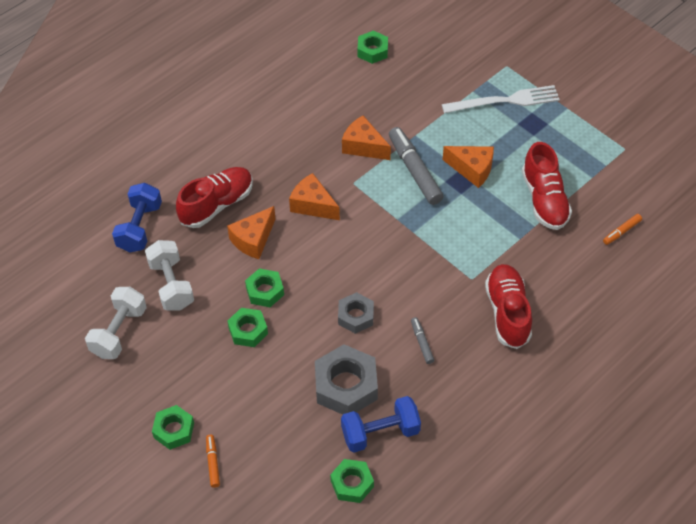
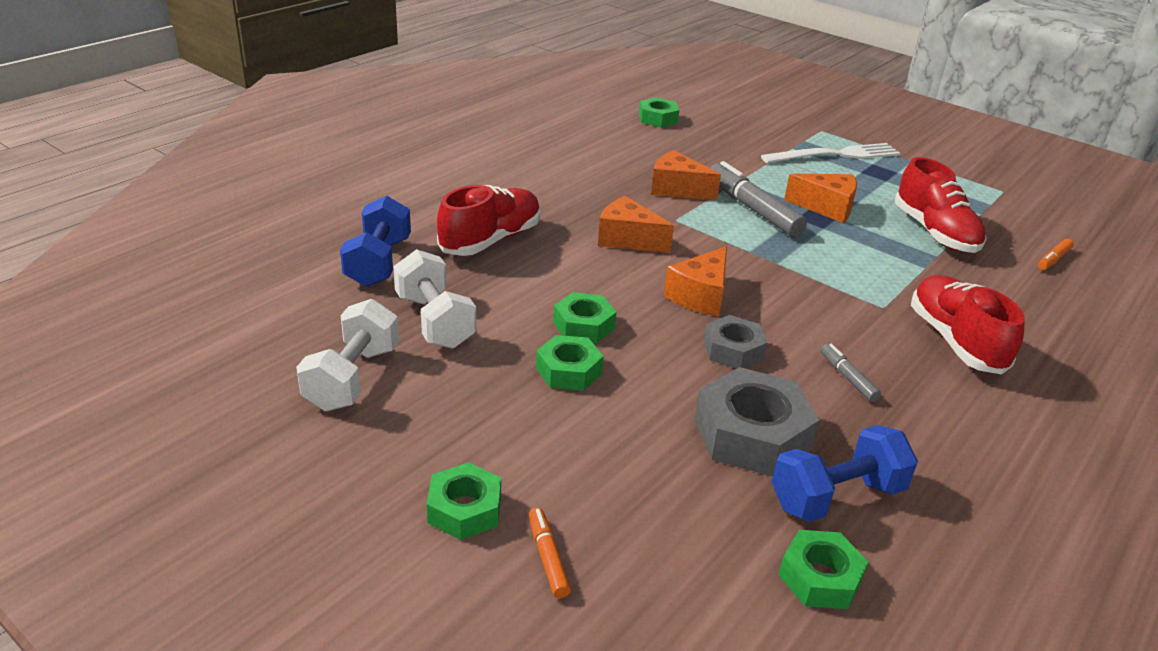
camera: 10 degrees left, 20 degrees down
orange cheese [227,206,275,259] -> orange cheese moved to [664,246,727,317]

